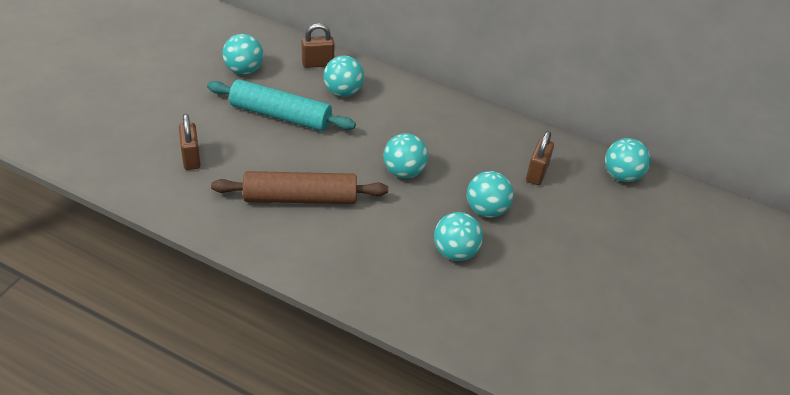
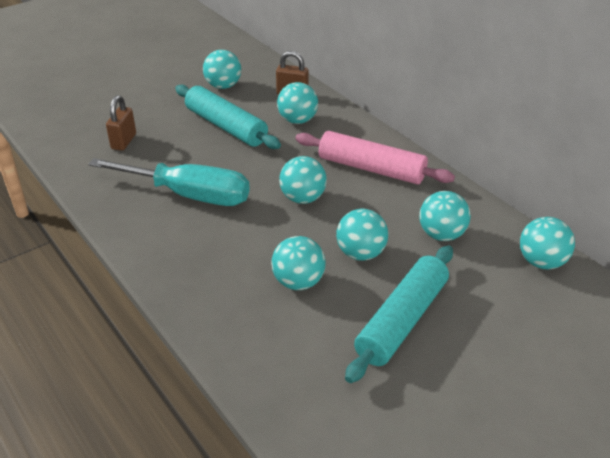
camera: 30 degrees right, 5 degrees down
brown rolling pin [211,171,388,204] -> turquoise screwdriver [88,158,250,206]
brown padlock [526,131,554,185] -> turquoise ball [419,191,471,241]
none -> pink rolling pin [295,131,455,185]
none -> turquoise rolling pin [345,246,453,383]

